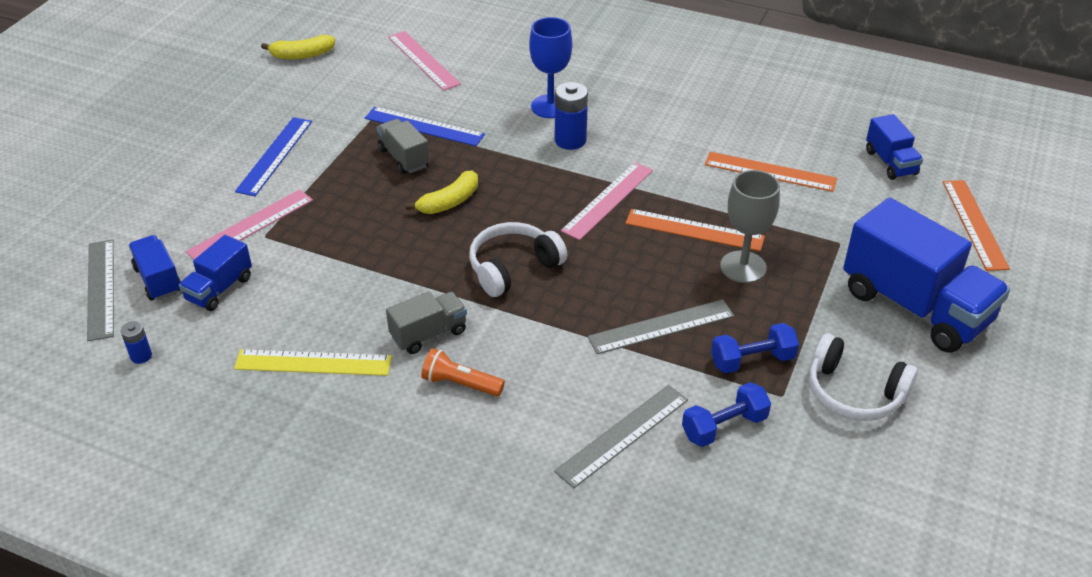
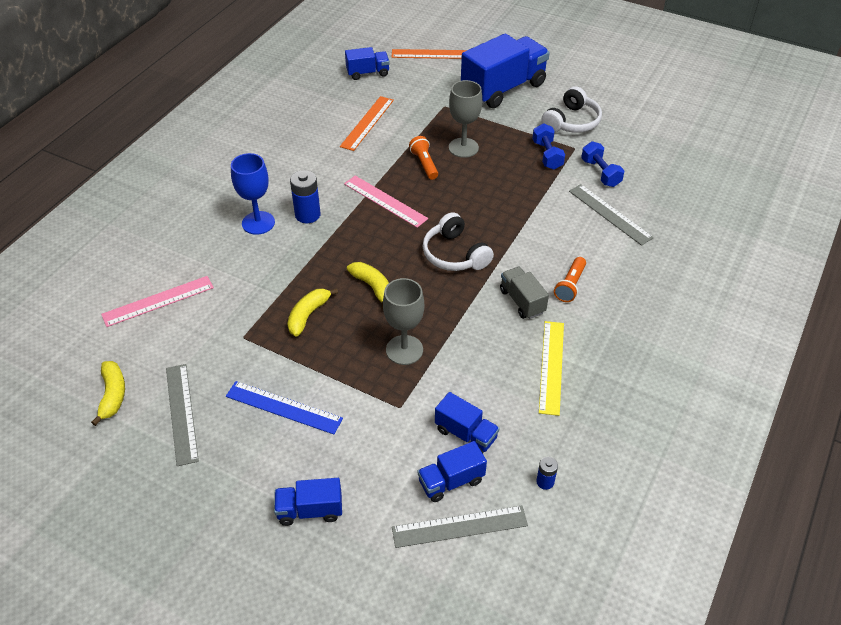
camera: 85 degrees left, 5 degrees up
pink ruler [185,189,313,259] -> none
blue ruler [365,107,485,146] -> none
grey truck [377,119,429,174] -> yellow banana [287,288,338,337]
grey ruler [587,299,734,354] -> grey ruler moved to [166,364,199,466]
orange ruler [625,209,765,251] -> orange flashlight [409,136,438,180]
none -> blue truck [274,478,342,526]
none -> grey goblet [383,278,424,365]

